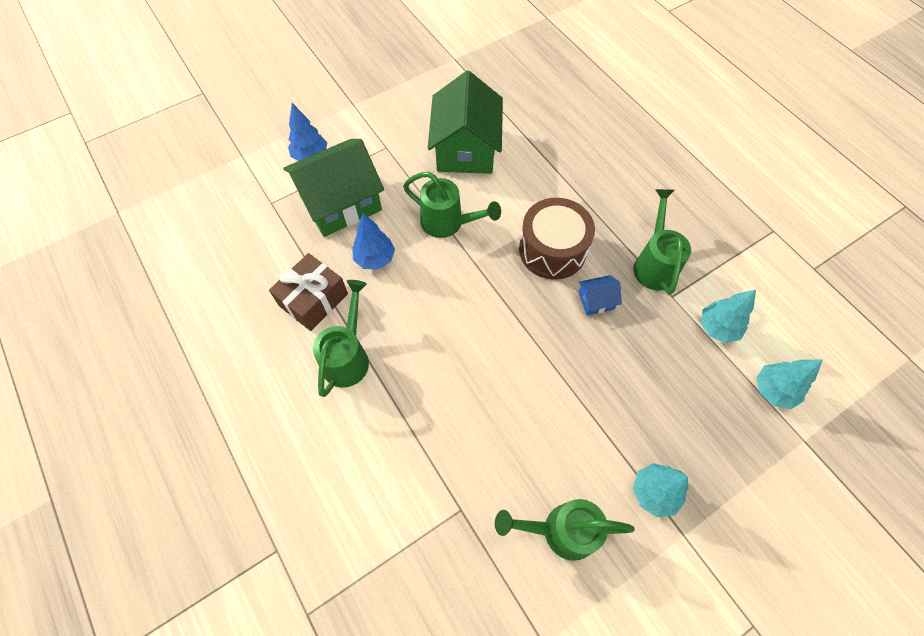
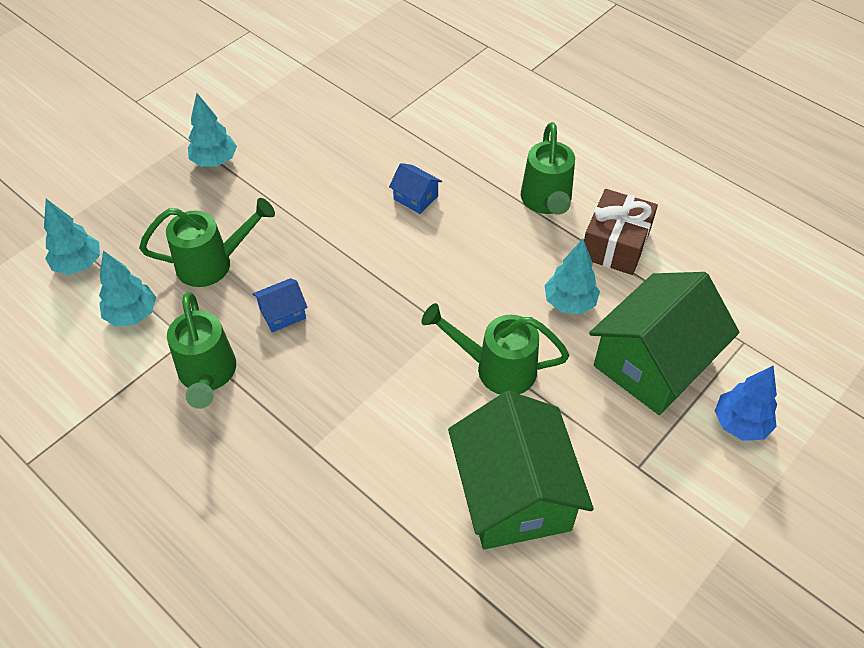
camera: 165 degrees right, 10 degrees down
blue tree [352,213,395,270] -> turquoise tree [545,239,600,314]
green watering can [495,499,635,561] -> green watering can moved to [139,198,275,287]
brown drum [519,198,595,280] -> none
none -> blue house [389,163,442,214]

